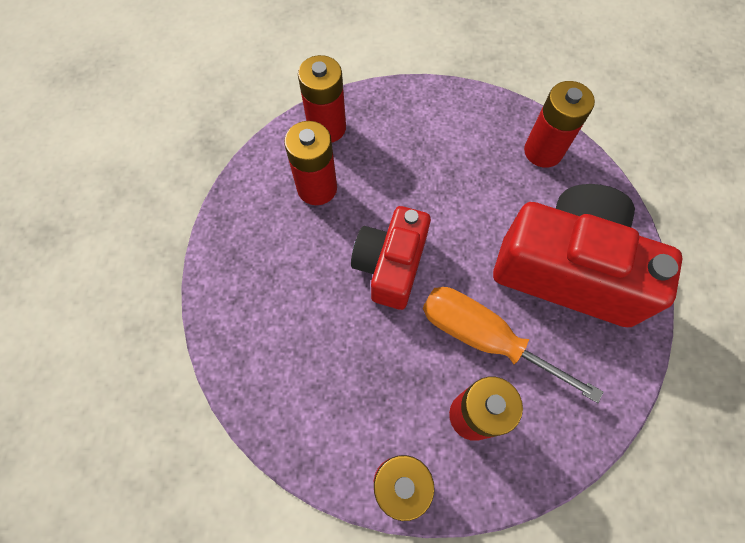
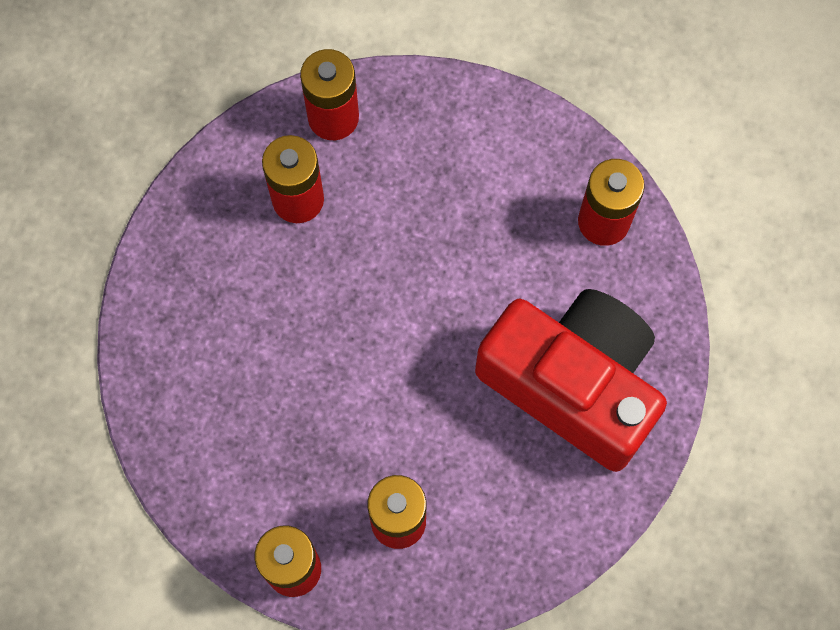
camera: 15 degrees right, 5 degrees up
red camera [351,206,431,310] -> none
orange screwdriver [423,287,603,403] -> none

